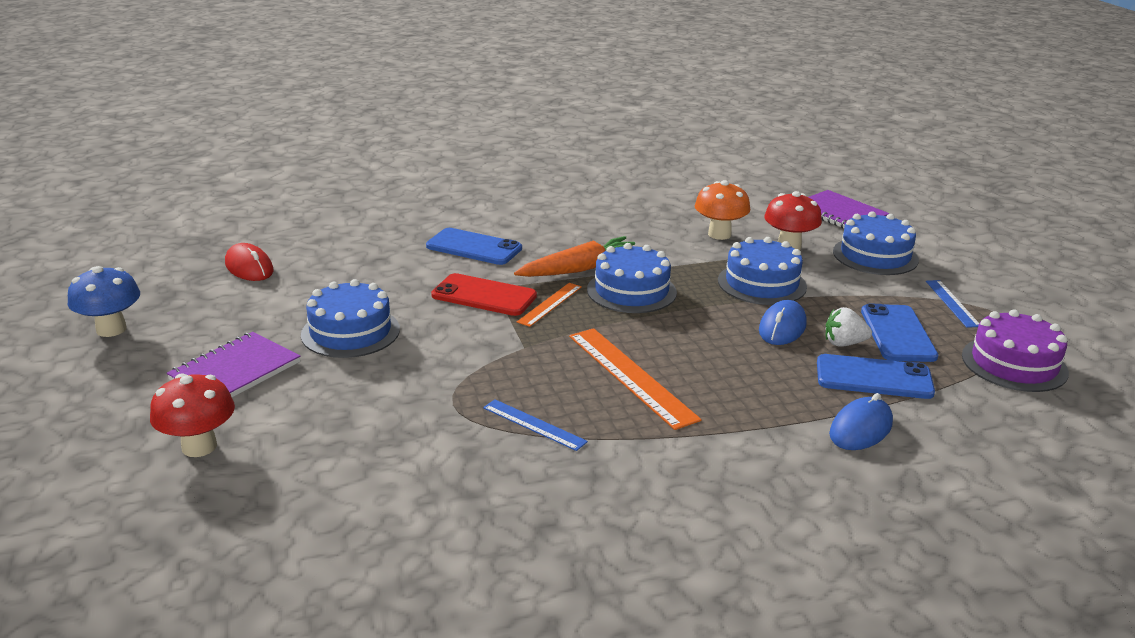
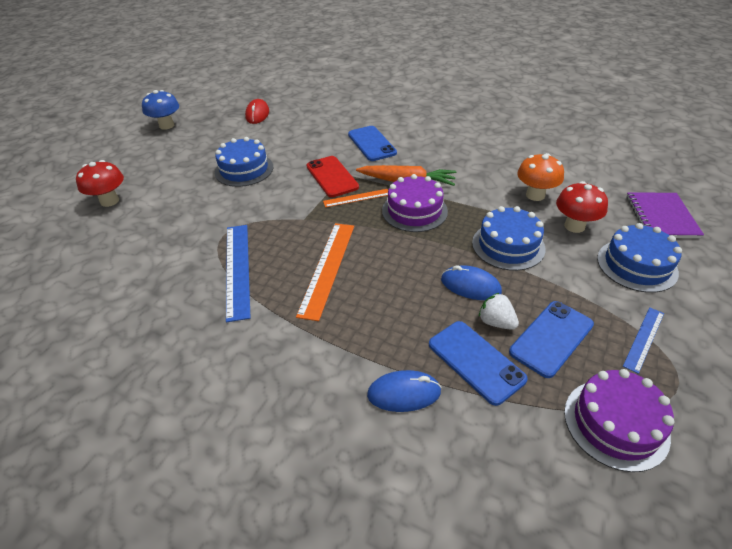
camera: 45 degrees right, 15 degrees up
purple notebook [167,332,301,397] -> none
blue ruler [483,399,588,451] -> blue ruler [226,225,250,322], size x1.76
blue cake [587,243,677,313] -> purple cake [382,174,448,232]
blue mouse [759,300,807,345] -> blue mouse turned 45 degrees clockwise [441,265,502,300]

